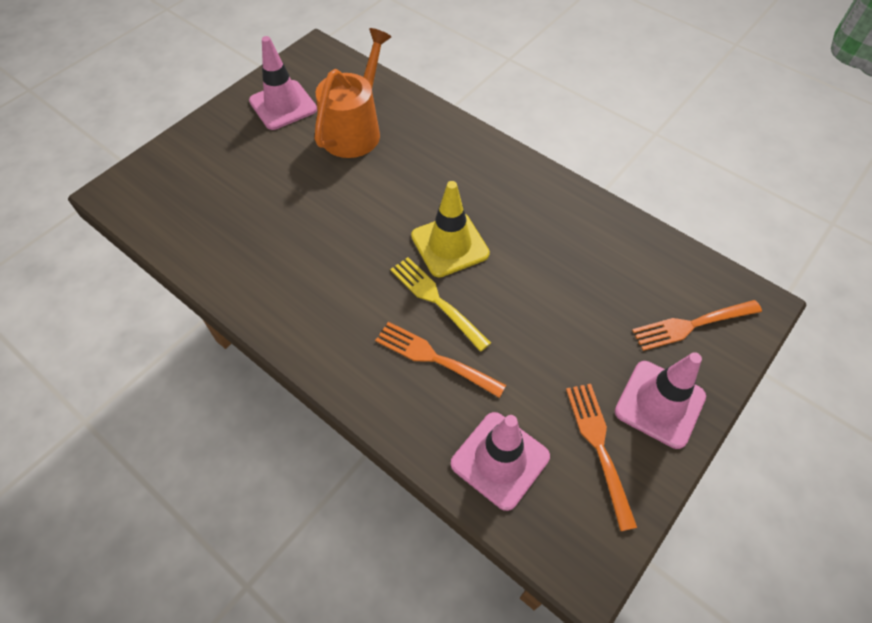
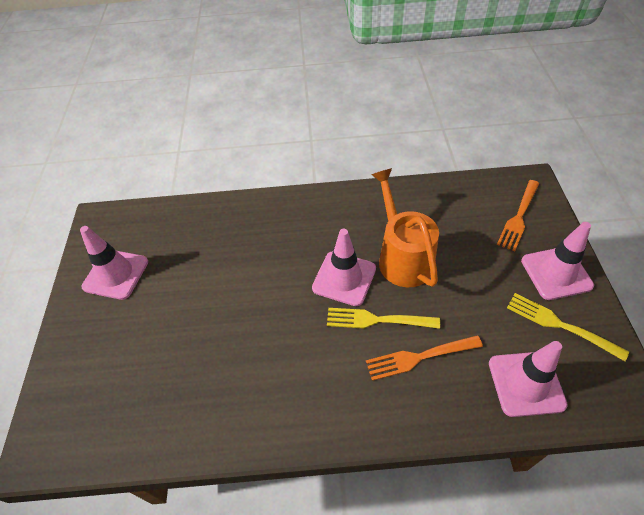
camera: 40 degrees left, 5 degrees down
orange watering can [315,28,391,158] -> orange watering can moved to [371,168,439,287]
yellow traffic cone [411,181,490,278] -> pink traffic cone [312,229,376,306]
orange fork [566,384,637,531] -> yellow fork [507,293,629,361]

